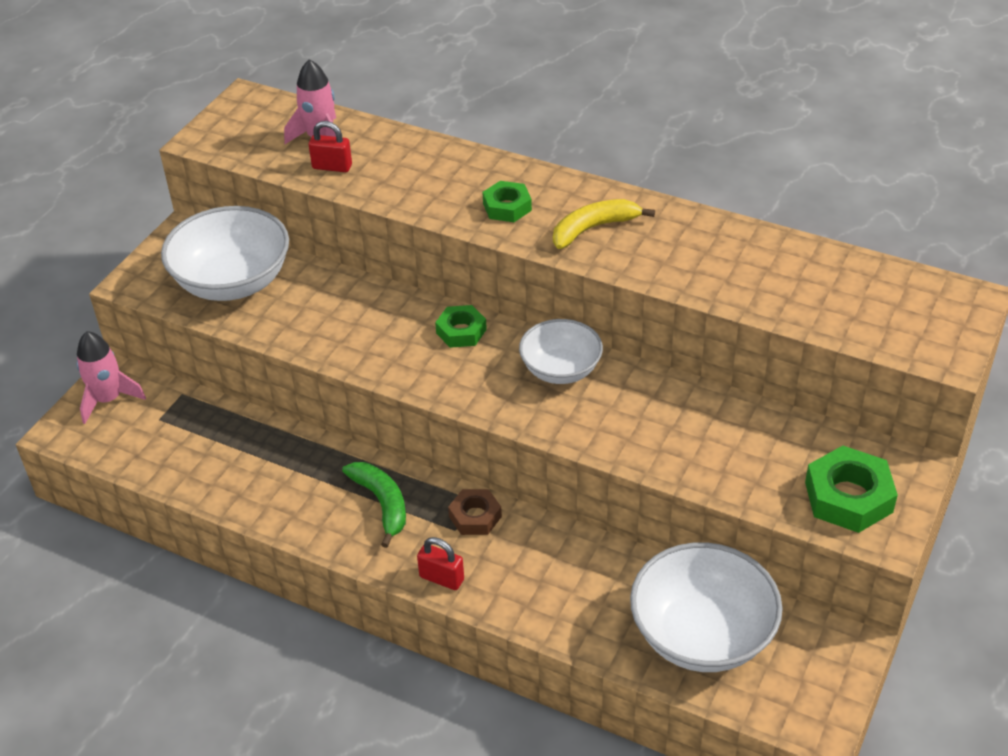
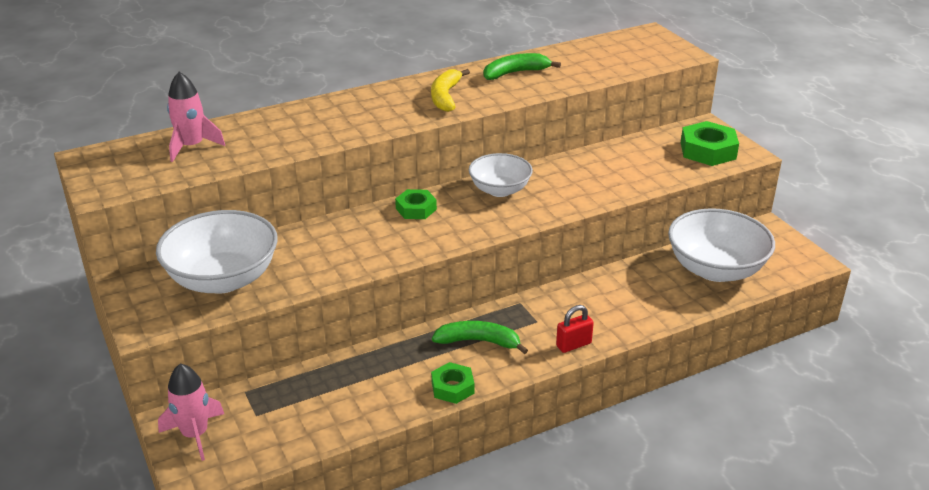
camera: 55 degrees left, 10 degrees down
red padlock [309,121,352,172] -> none
brown nut [448,489,502,535] -> none
green nut [483,181,532,222] -> green nut moved to [431,362,475,404]
none -> green banana [483,53,561,80]

